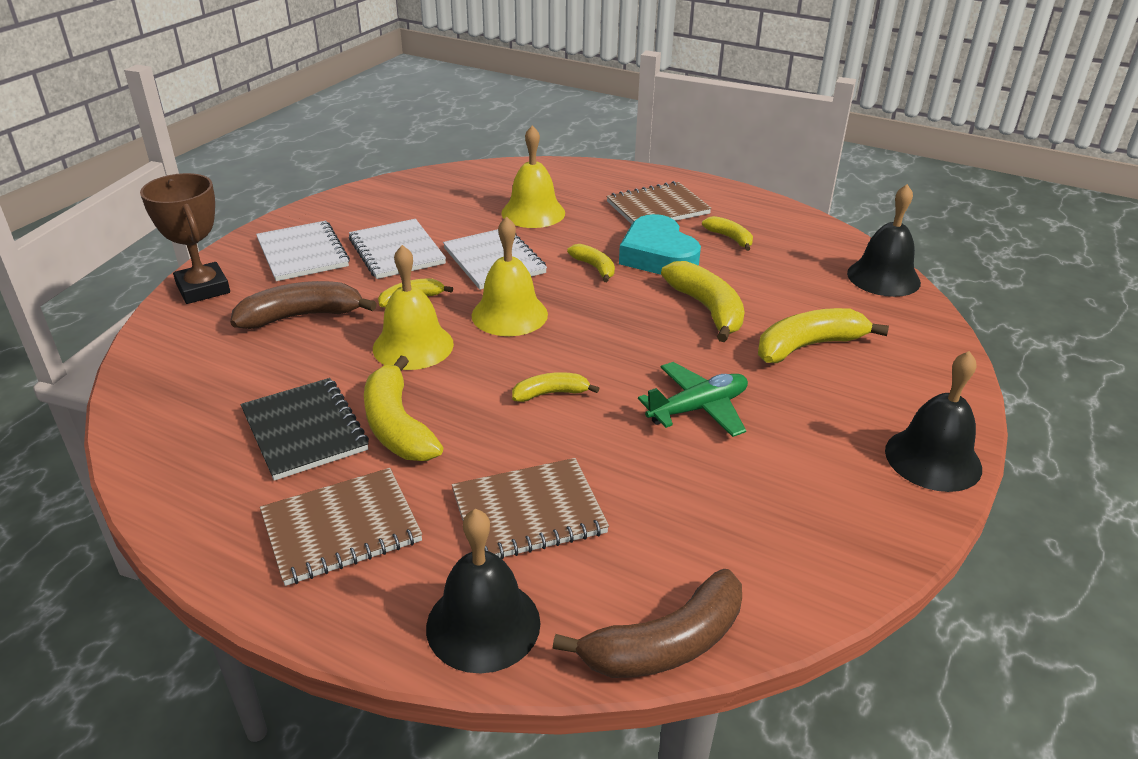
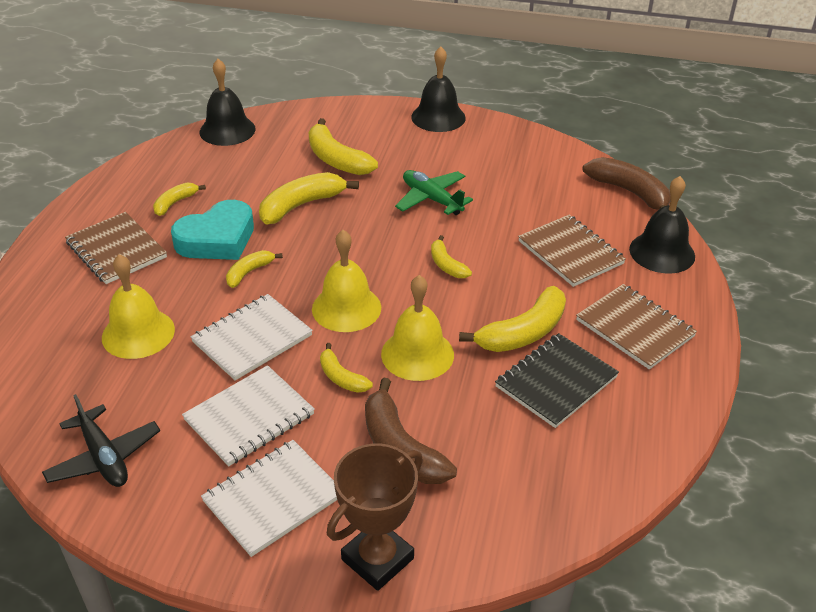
camera: 105 degrees left, 5 degrees up
none -> black plane [42,394,160,487]

